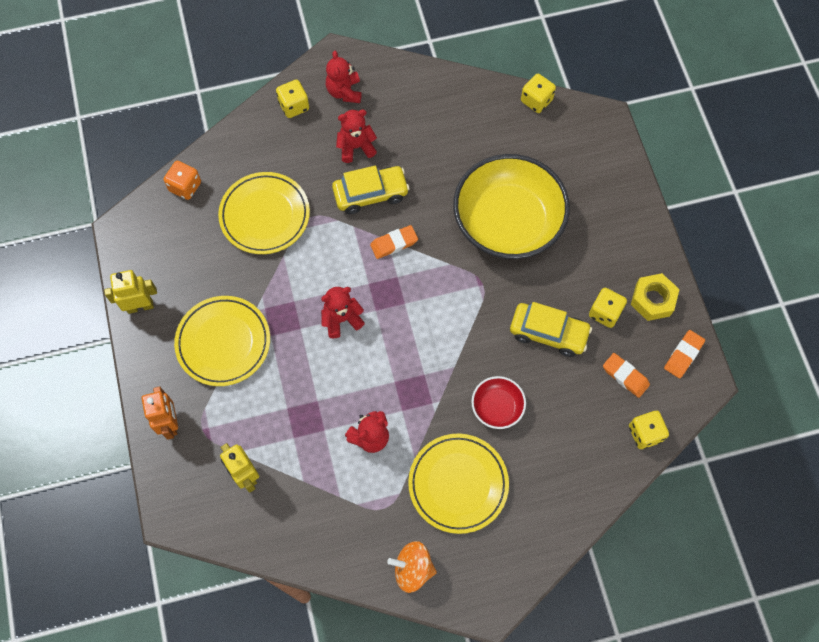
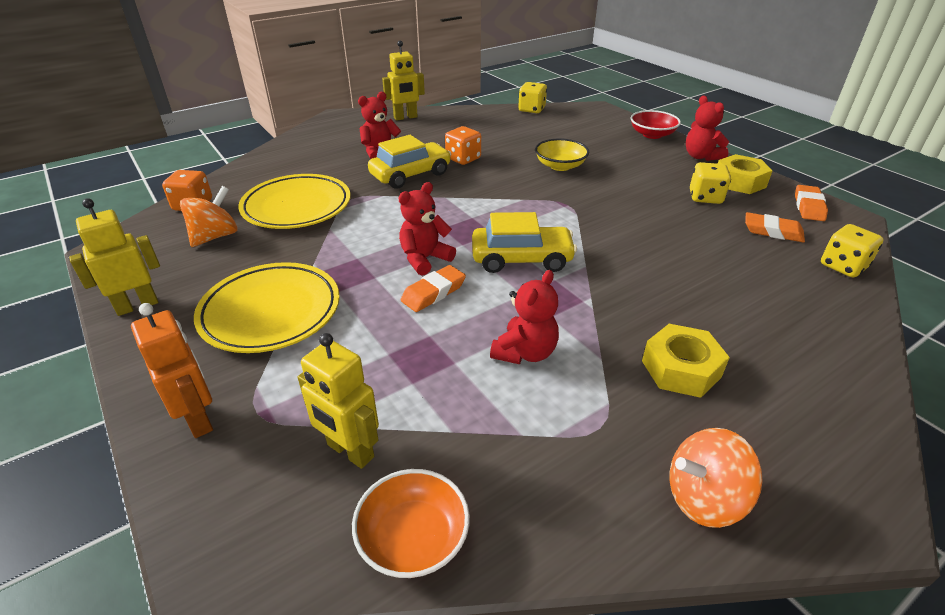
camera: 20 degrees left, 30 degrees down
yellow dice [276,80,309,118] -> none
red teddy bear [326,51,362,103] -> red teddy bear moved to [686,96,729,161]
orange eraser [370,225,418,259] -> orange eraser moved to [401,265,466,312]
yellow plate [408,434,509,534] -> yellow nut [642,324,730,398]
yellow bowl [453,154,570,259] -> yellow bowl [535,138,589,171], size x0.45
red bowl [471,376,526,429] -> red bowl moved to [630,110,681,139]
yellow car [510,302,592,357] -> yellow car moved to [472,212,577,273]
none -> orange spinning top [180,186,237,247]
none -> orange bowl [352,469,470,578]
none -> yellow robot [382,41,425,121]
none -> orange dice [445,126,481,165]

